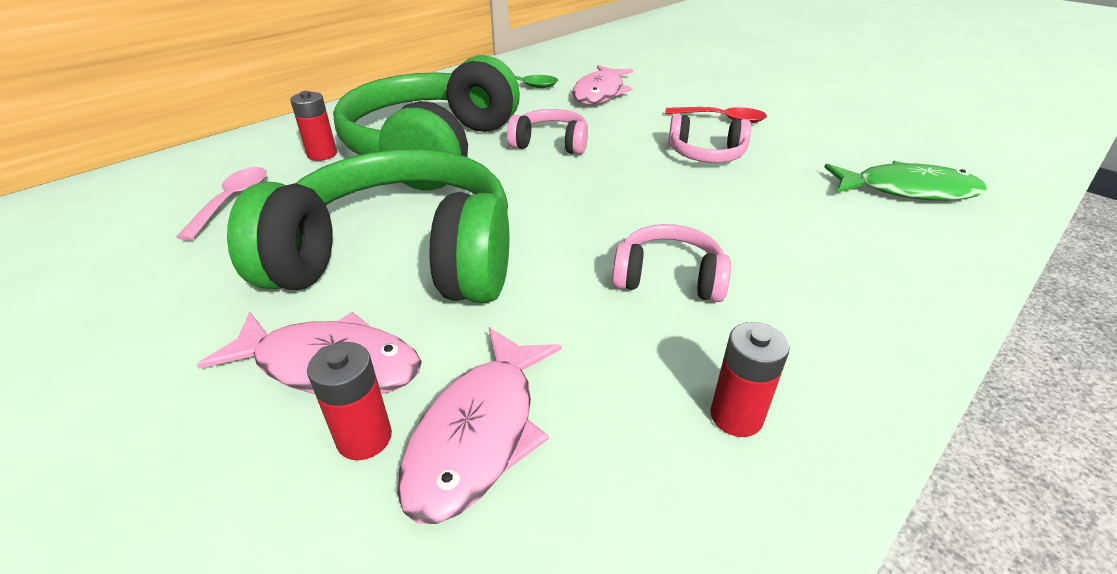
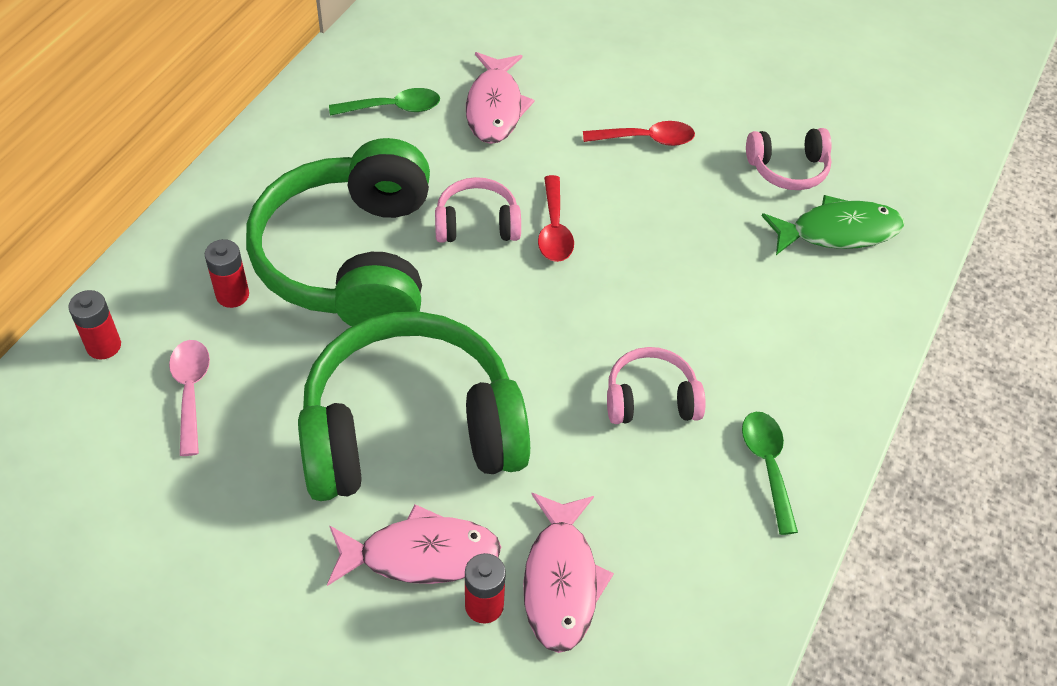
camera: 20 degrees left, 15 degrees up
pink headphones [668,114,751,163] -> pink headphones moved to [746,128,832,190]
red battery [710,322,790,437] -> red battery moved to [68,290,121,359]
none -> red spoon [538,175,574,262]
none -> green spoon [742,412,798,535]

